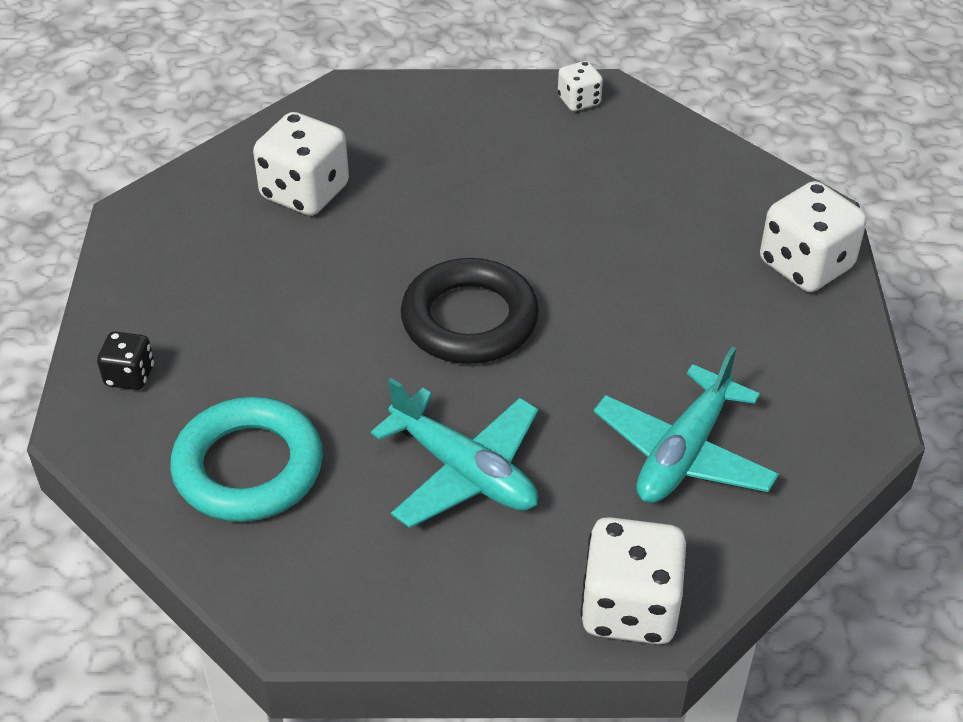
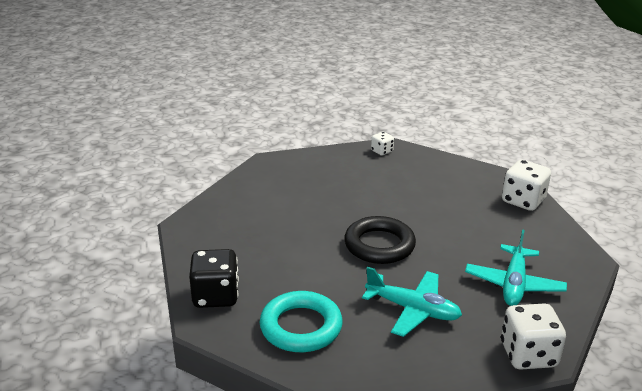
camera: 15 degrees left, 15 degrees down
black dice [97,331,154,390] -> black dice [189,249,239,308], size x1.87
white dice [253,112,349,216] -> none

